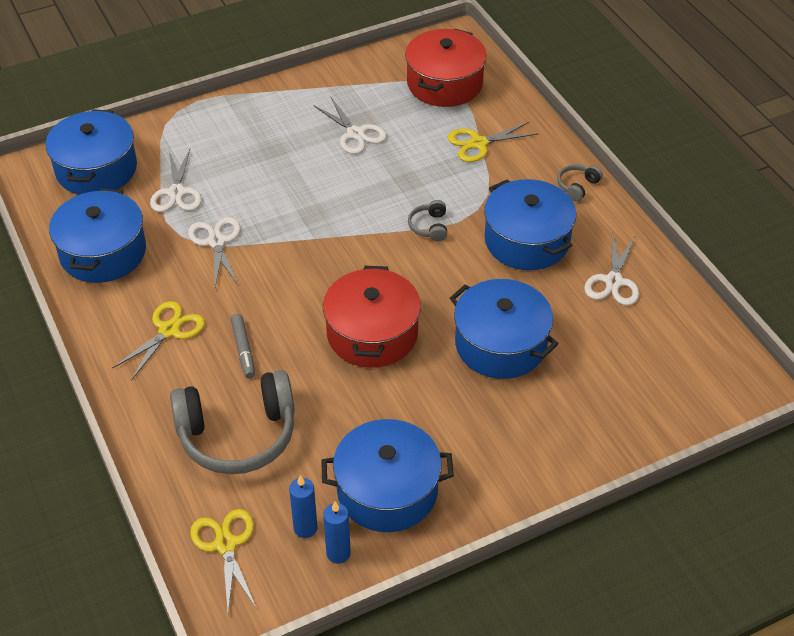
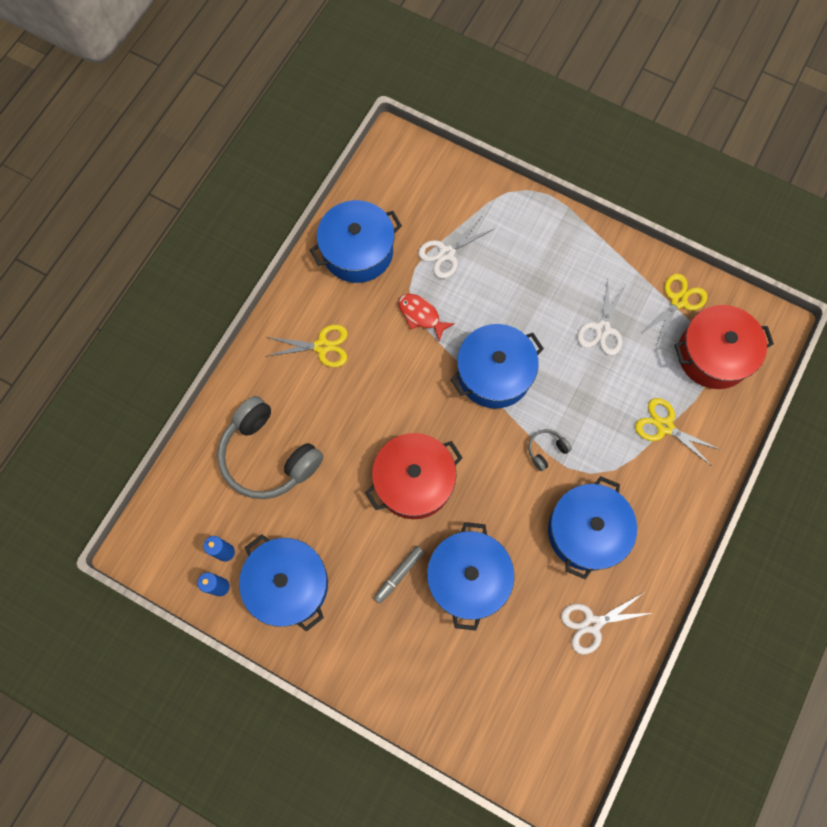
camera: 55 degrees right, 25 degrees up
blue pot [46,109,137,195] -> blue pot moved to [450,324,544,409]
white scissors [188,217,241,287] -> red fish [399,294,455,341]
yellow scissors [190,509,257,612] -> yellow scissors moved to [642,274,707,345]
grey marker [231,314,255,378] -> grey marker moved to [374,546,424,604]
grey headphones [557,164,603,201] -> none

